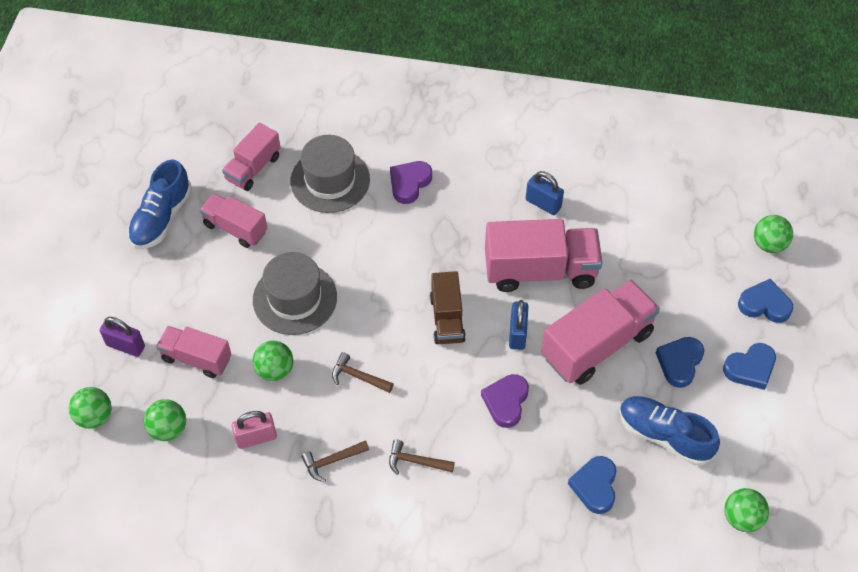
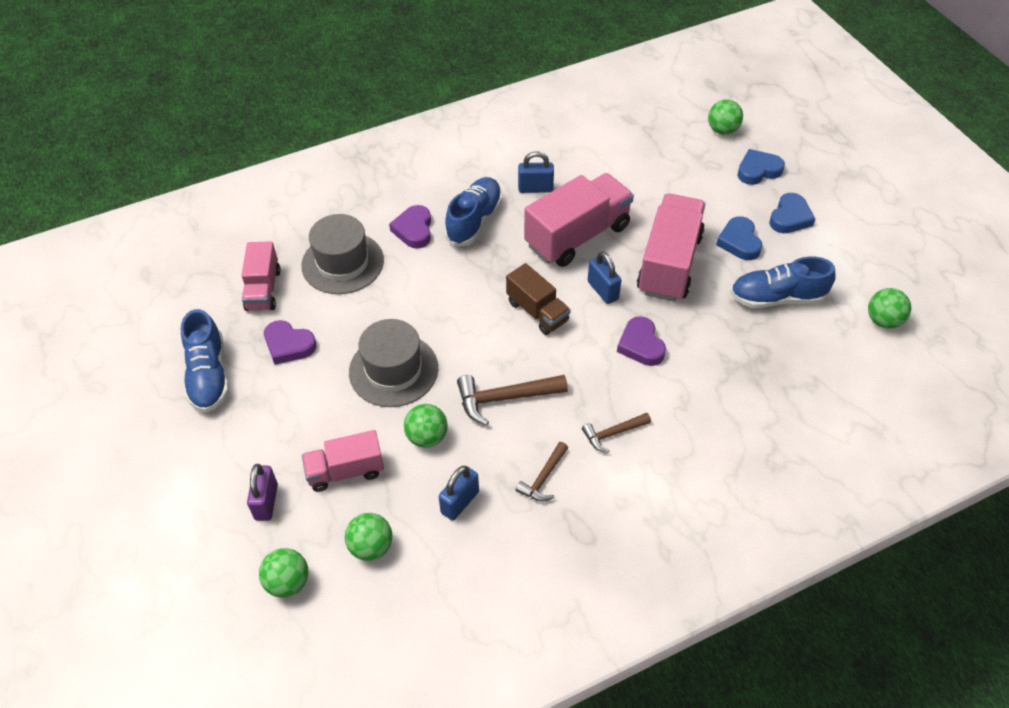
camera: 35 degrees left, 5 degrees down
purple padlock [100,317,145,357] -> purple padlock turned 75 degrees counterclockwise [247,464,278,521]
pink truck [199,193,267,248] -> purple heart [264,320,316,365]
pink padlock [232,411,277,449] -> blue padlock [439,466,479,521]
brown hammer [332,352,394,393] -> brown hammer [457,375,568,425], size x1.62
blue heart [568,456,616,514] -> none
none -> blue shoe [444,177,502,247]

